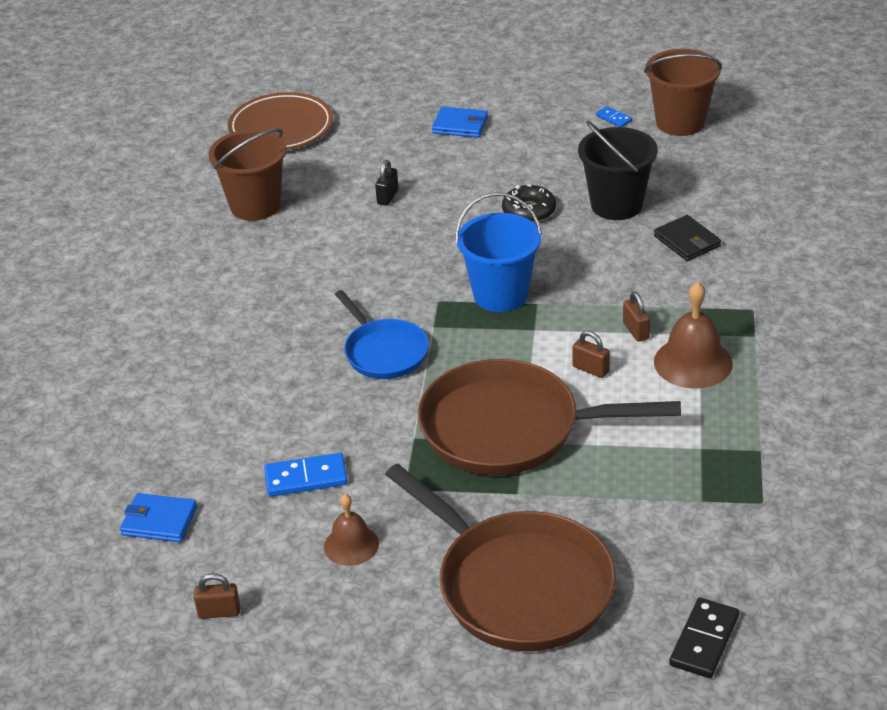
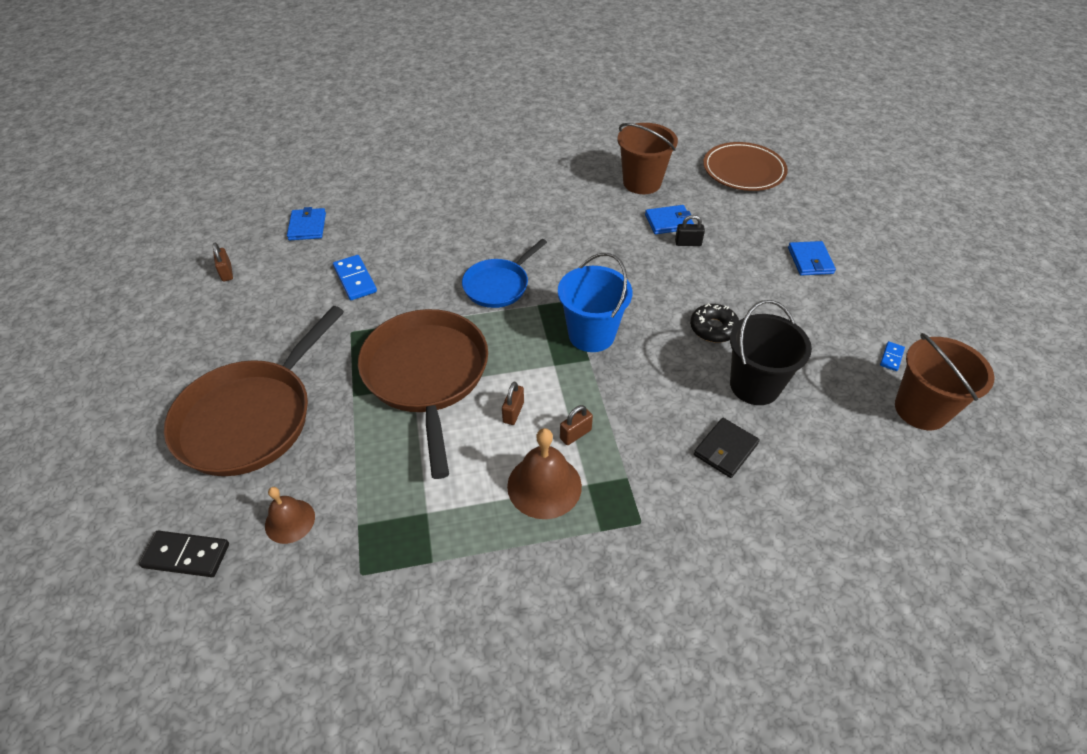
camera: 70 degrees right, 10 degrees up
brown bell [324,494,379,566] -> brown bell moved to [265,487,315,544]
none -> blue wallet [645,205,694,234]

